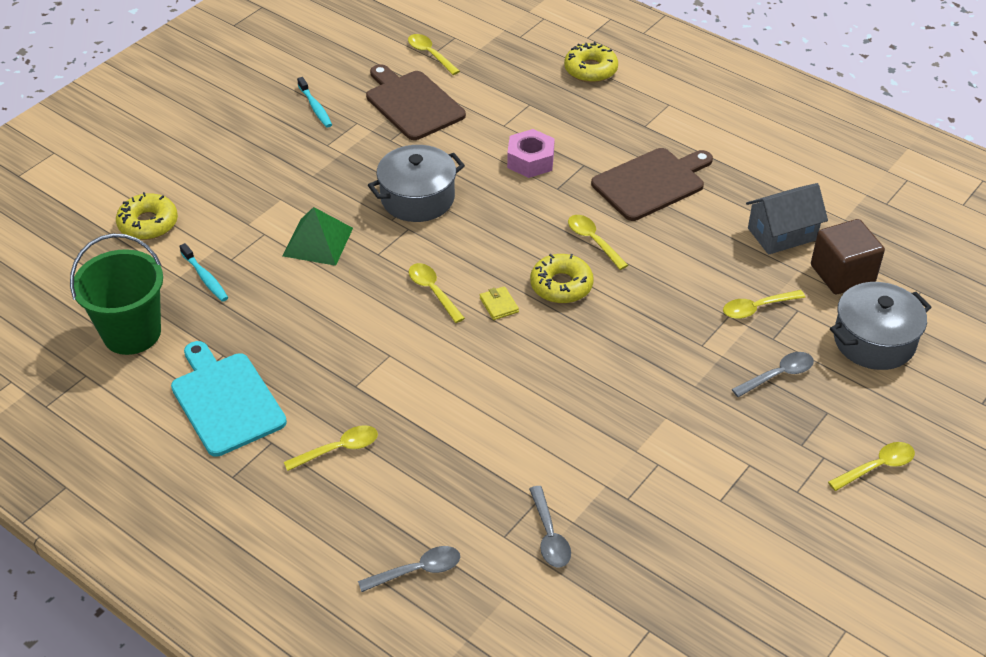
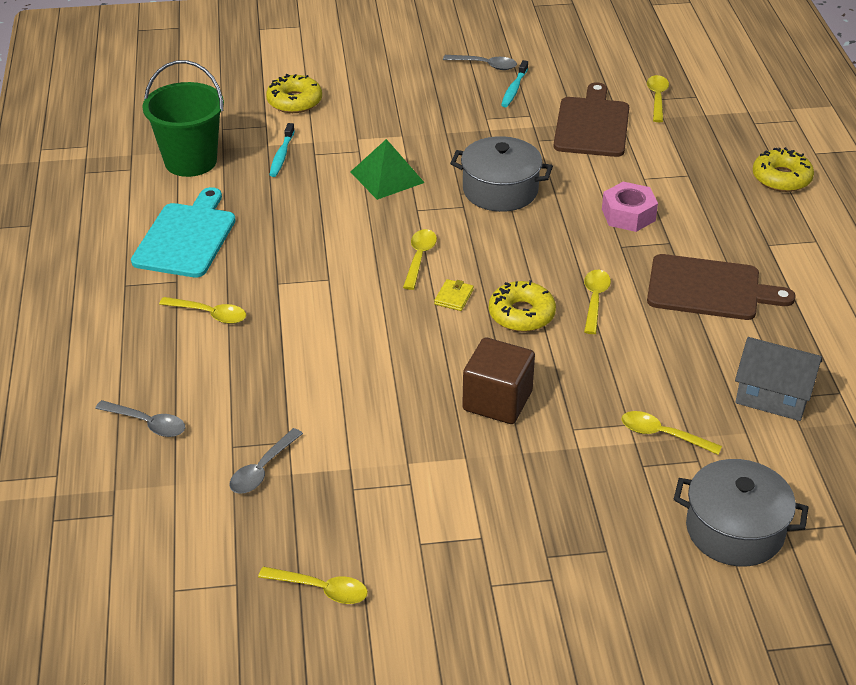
camera: 45 degrees right, 5 degrees down
grey spoon [732,352,814,397] -> grey spoon moved to [443,55,517,70]
brown cube [811,219,885,294] -> brown cube moved to [462,337,535,424]
yellow spoon [828,442,915,491] -> yellow spoon moved to [258,567,368,604]

